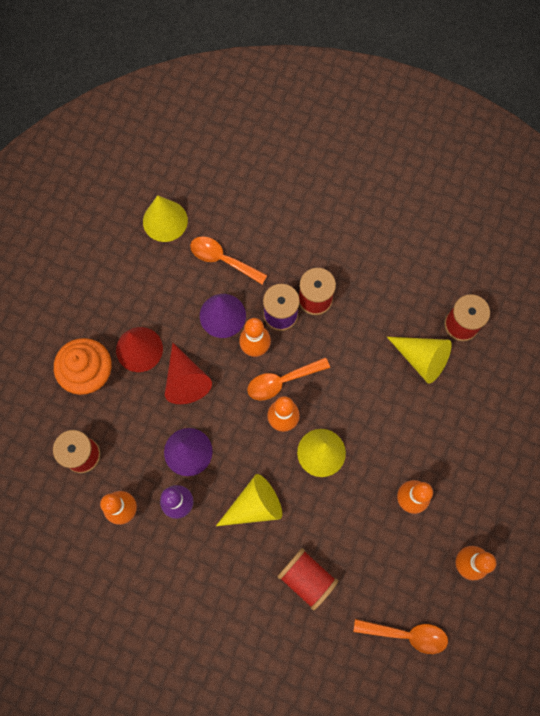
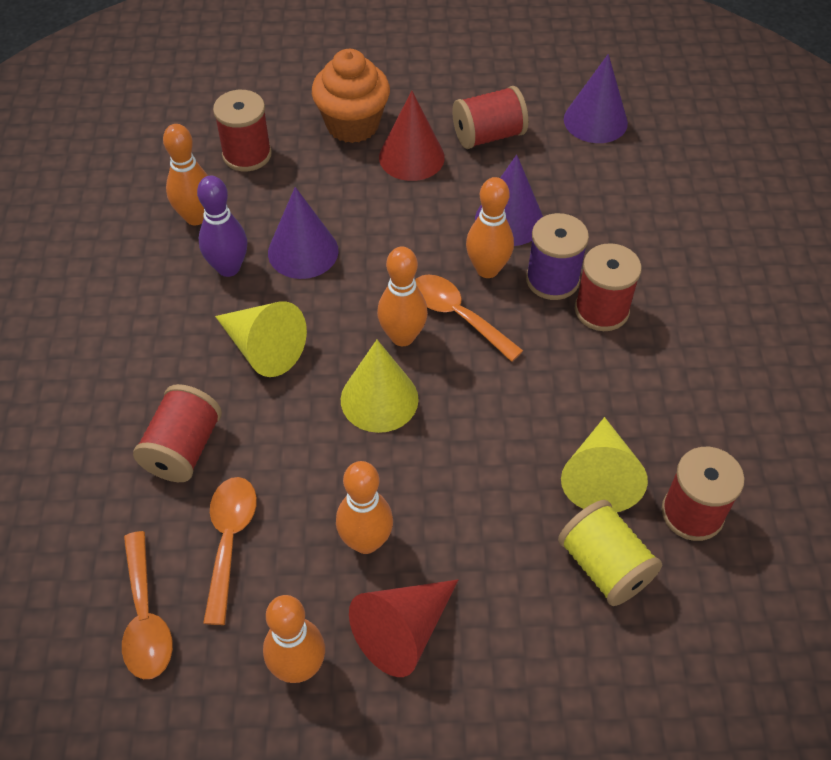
camera: 65 degrees right, 20 degrees down
yellow cone [143,195,188,242] -> purple cone [564,54,628,143]
red cone [165,343,212,404] -> red cone moved to [349,580,458,677]
orange spoon [190,236,267,284] -> orange spoon moved to [203,477,257,625]
none -> red spool [452,86,528,149]
none -> yellow spool [558,500,662,606]

